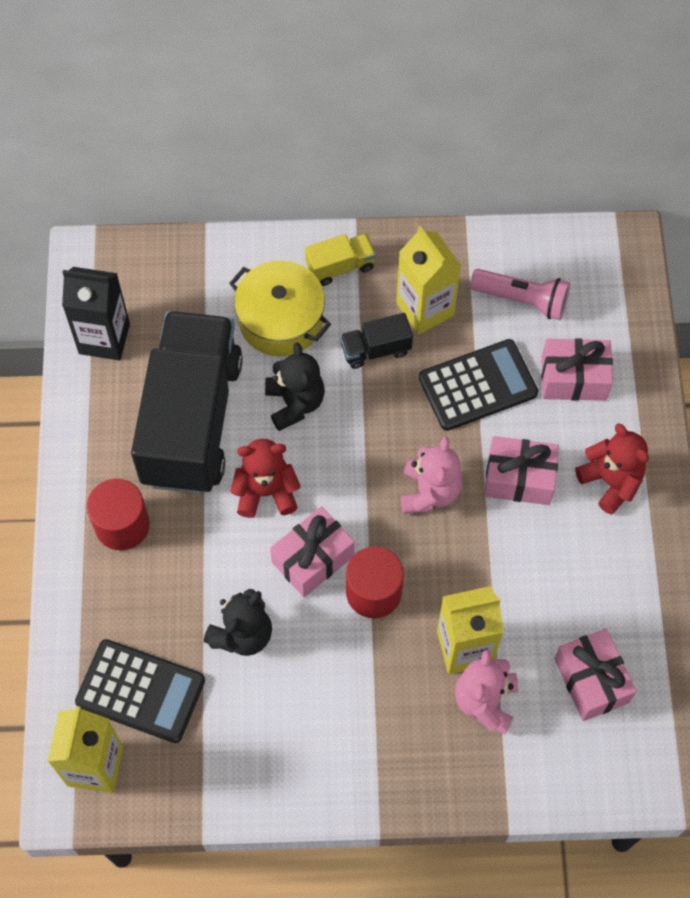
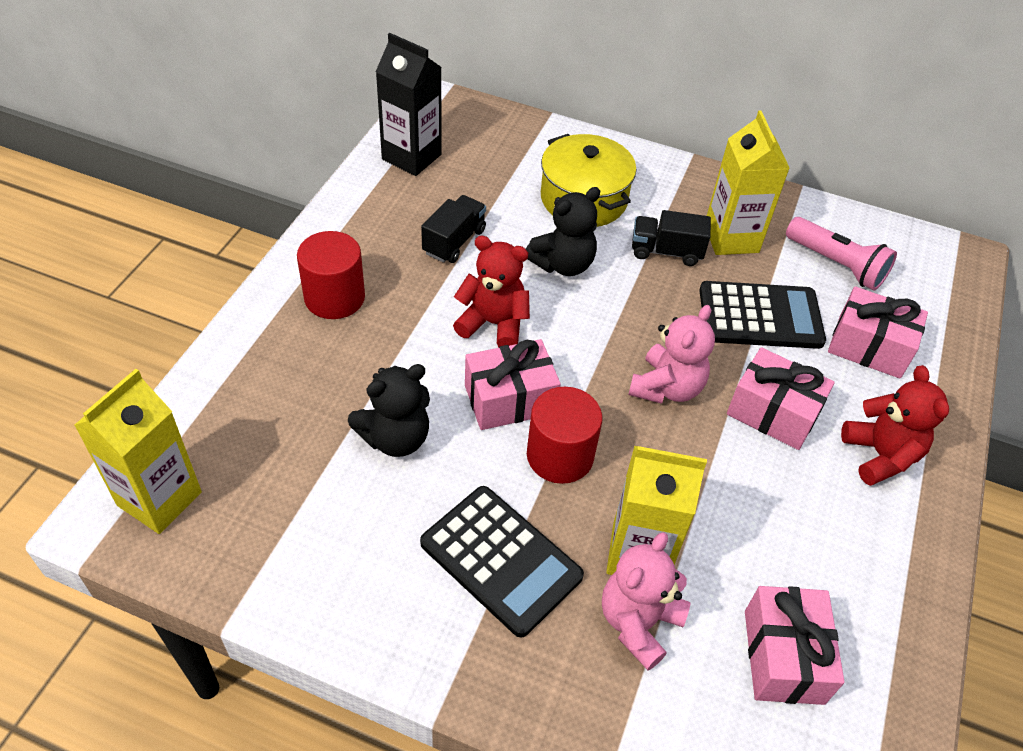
camera: 20 degrees right, 15 degrees down
black calculator [75,639,205,743] -> black calculator moved to [420,486,584,637]
black truck [131,311,243,494] -> black truck [421,195,486,263], size x0.40
black teddy bear [265,342,325,431] -> black teddy bear turned 45 degrees clockwise [526,187,600,276]
yellow truck [305,234,376,286] -> none

